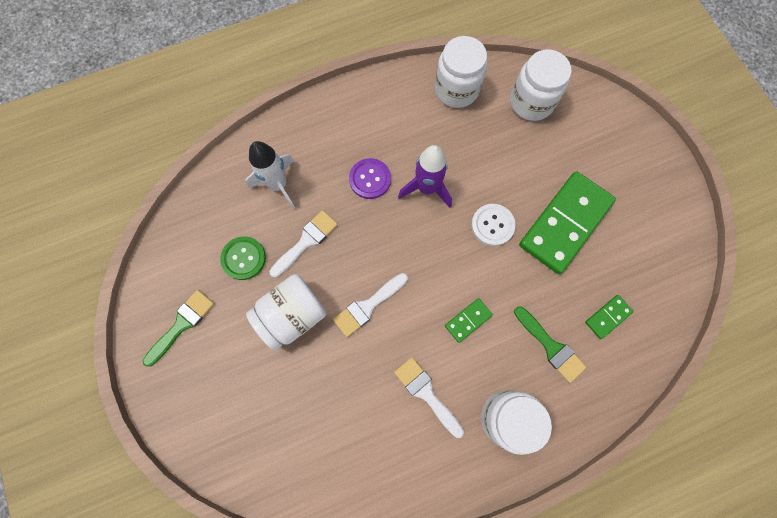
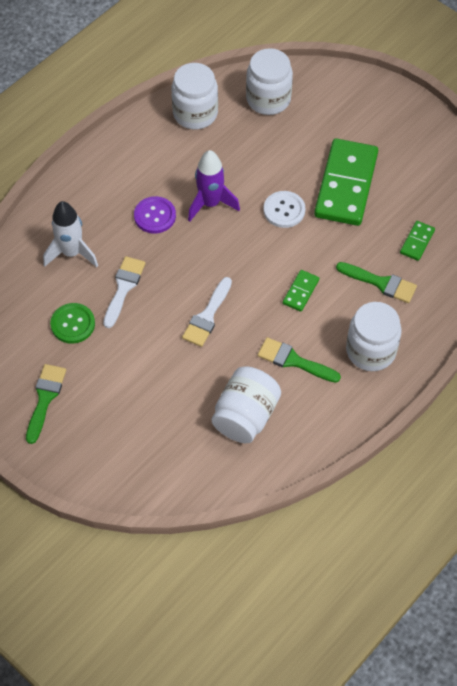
camera: 25 degrees left, 15 degrees down
white jar [246,274,326,351] -> white jar moved to [212,366,281,443]
white brush [394,357,464,438] -> green brush [257,337,341,383]

